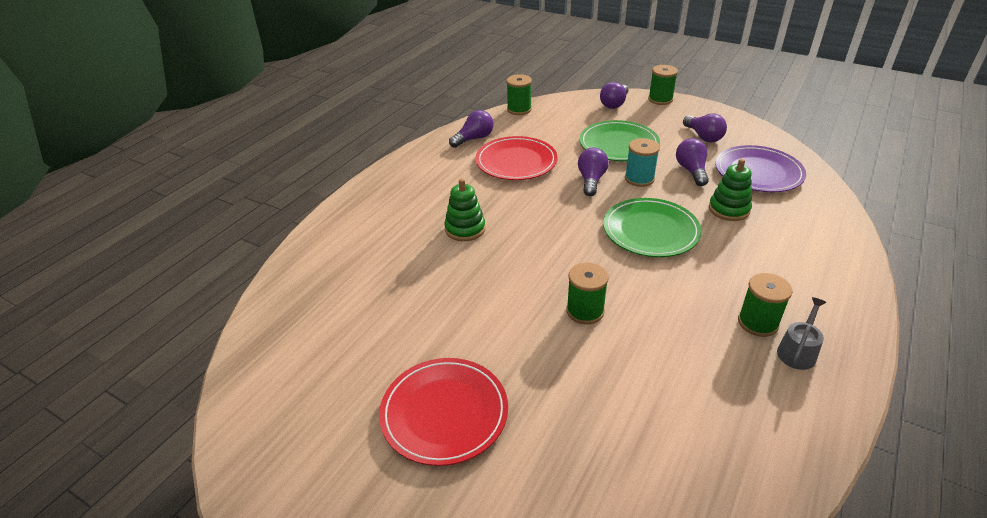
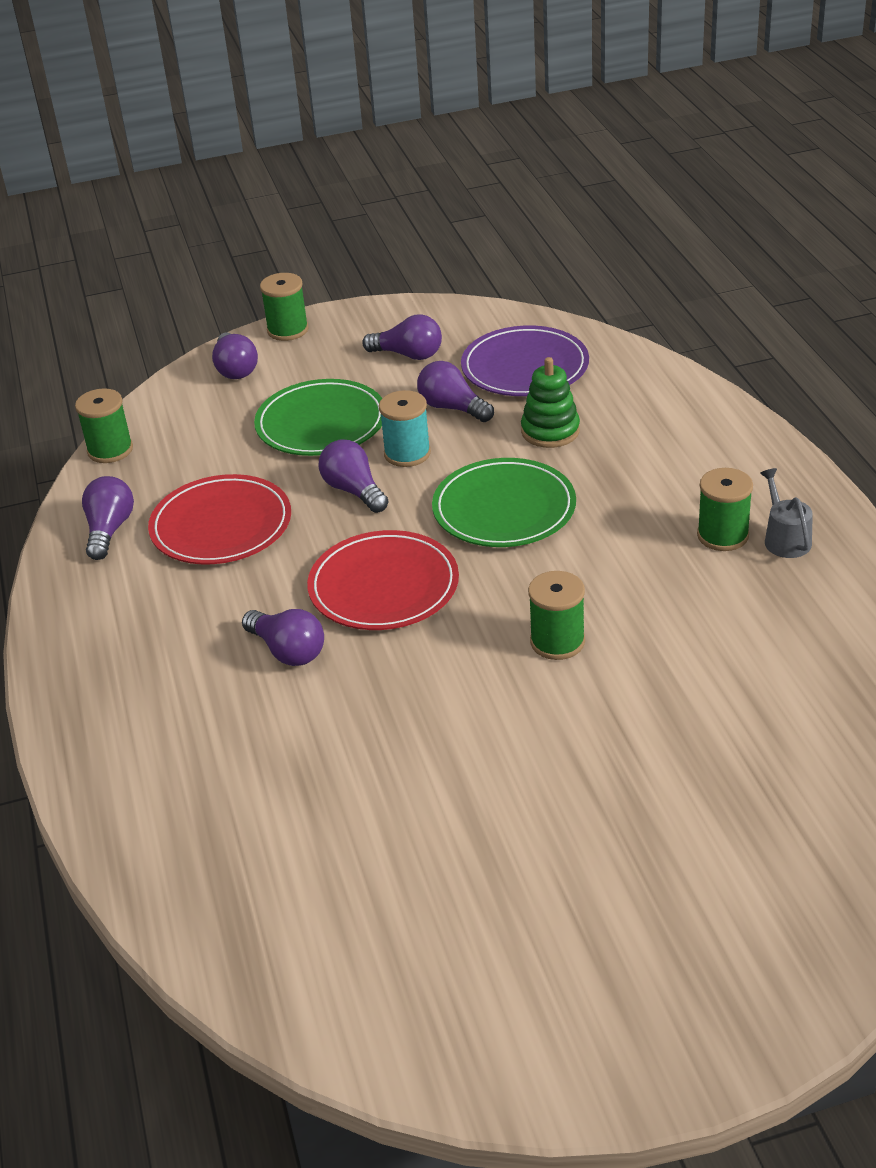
camera: 45 degrees left, 0 degrees up
red plate [379,358,508,466] -> red plate moved to [307,530,459,630]
green stacking toy [444,178,485,241] -> purple light bulb [242,609,324,666]

